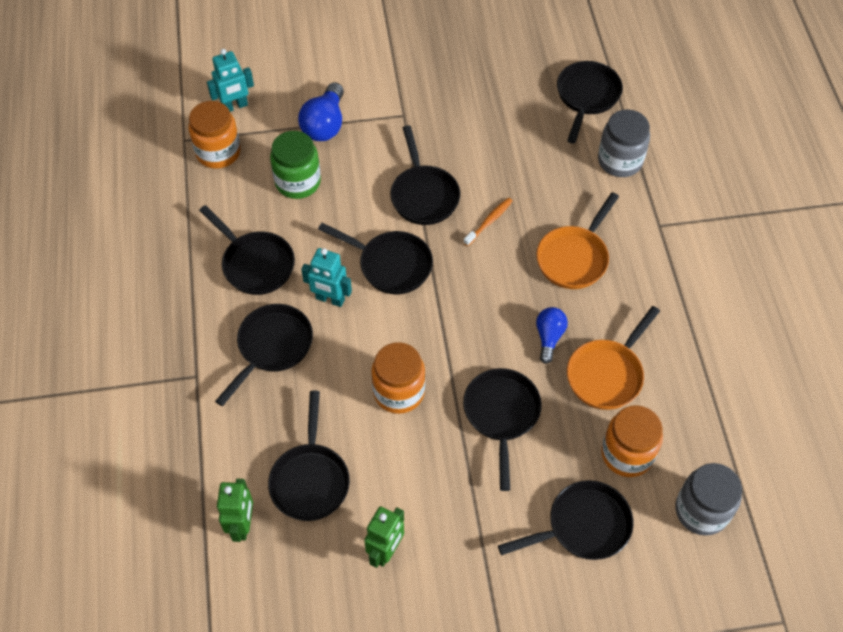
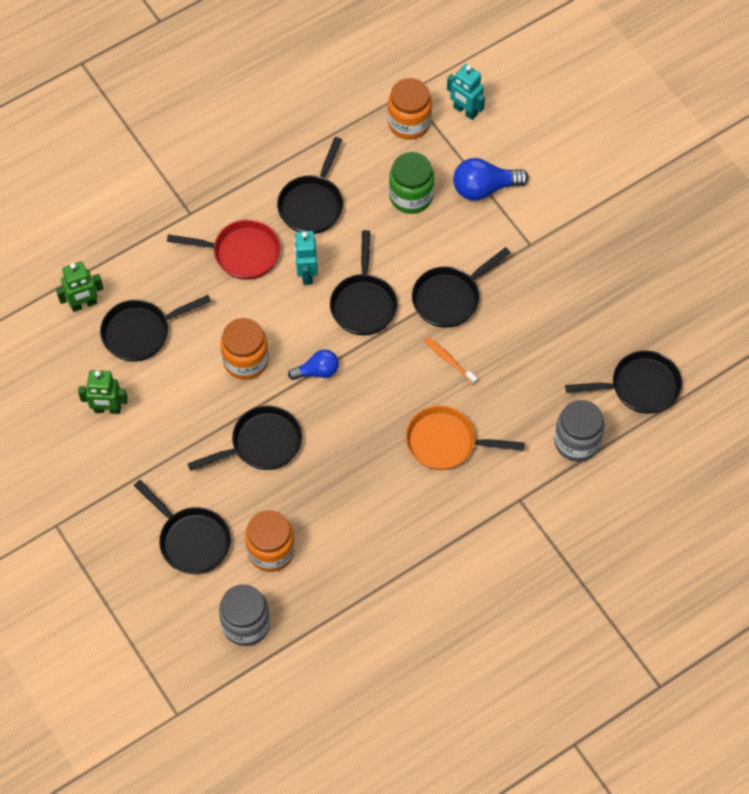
camera: 65 degrees right, 5 degrees up
black pan [215,304,313,406] -> red pan [167,220,280,280]
orange toothbrush [464,198,513,246] -> orange toothbrush turned 150 degrees counterclockwise [424,337,478,385]
blue light bulb [536,307,568,364] -> blue light bulb moved to [288,350,339,380]
orange pan [567,306,660,410] -> none

